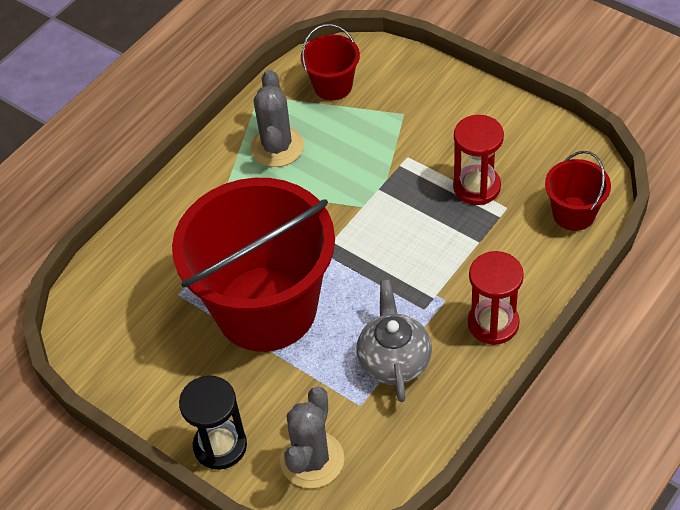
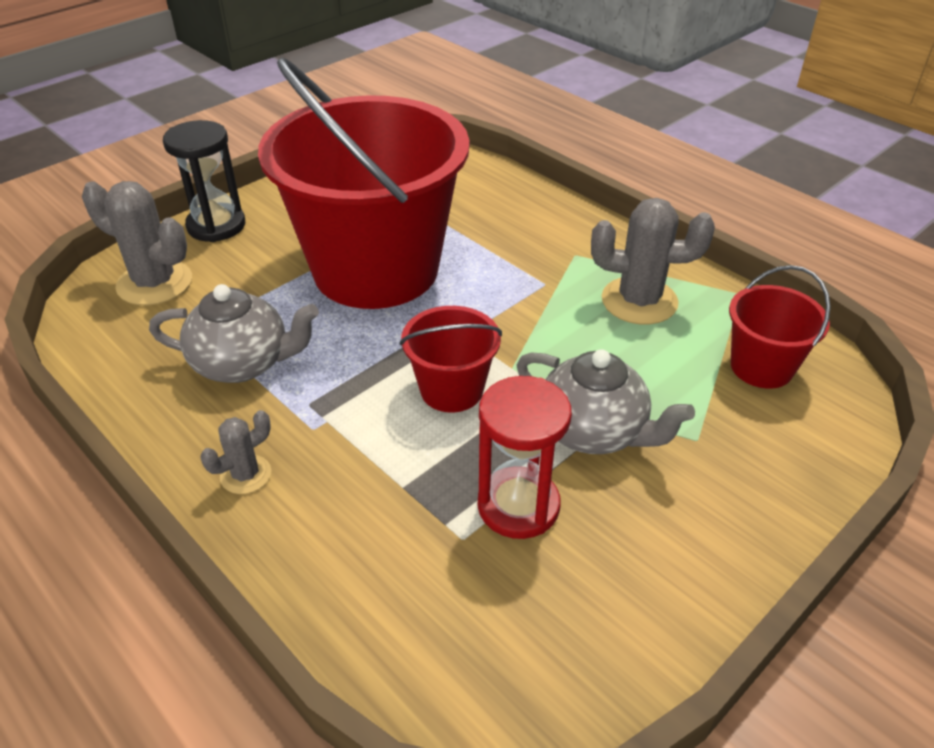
camera: 95 degrees right, 10 degrees down
red hourglass [468,251,524,345] -> grey cactus [200,410,271,494]
red bucket [545,151,611,231] -> red bucket moved to [400,306,502,413]
none -> grey teapot [517,349,695,454]

